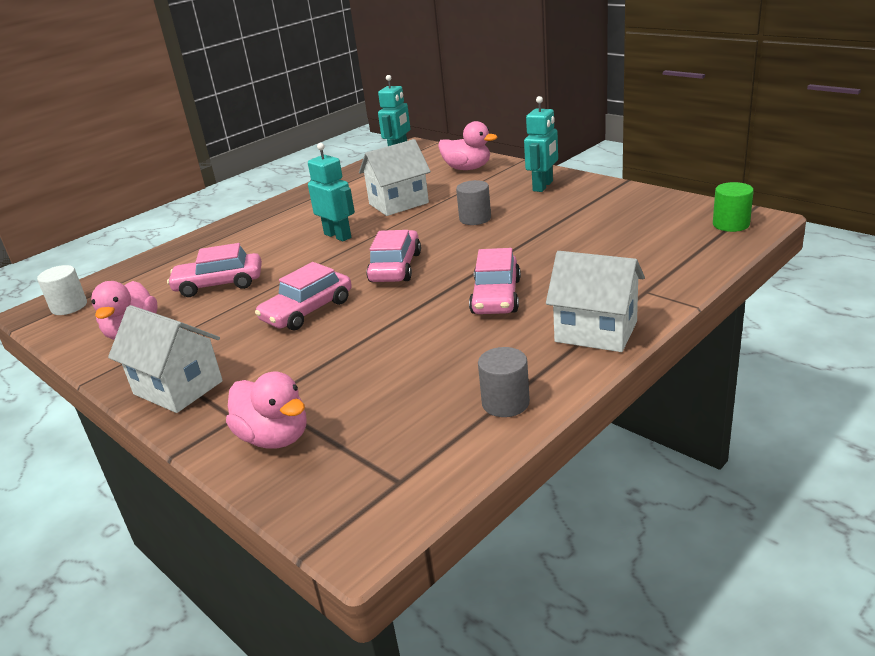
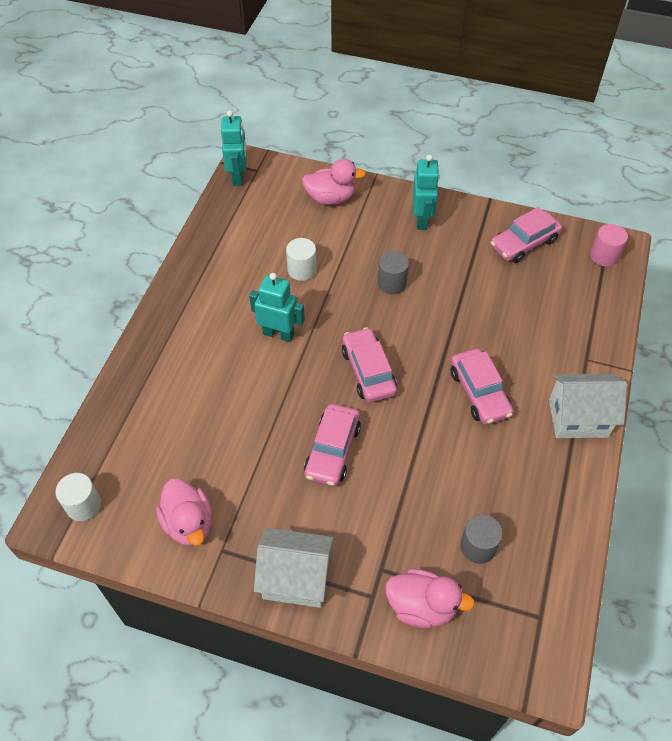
camera: 30 degrees left, 25 degrees up
pink car [167,243,262,297] -> pink car moved to [491,207,562,263]
white house [359,139,431,216] -> white cylinder [286,238,317,281]
grey cylinder [478,347,530,417] -> grey cylinder moved to [460,514,503,564]
green cylinder [713,182,754,232] -> pink cylinder [590,224,628,267]

